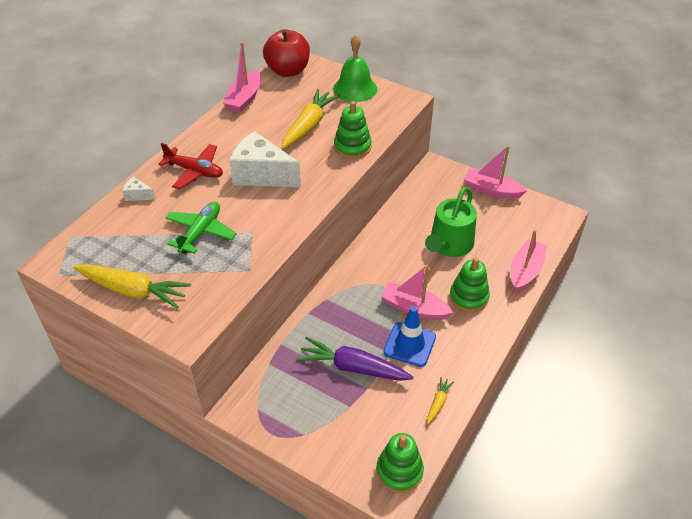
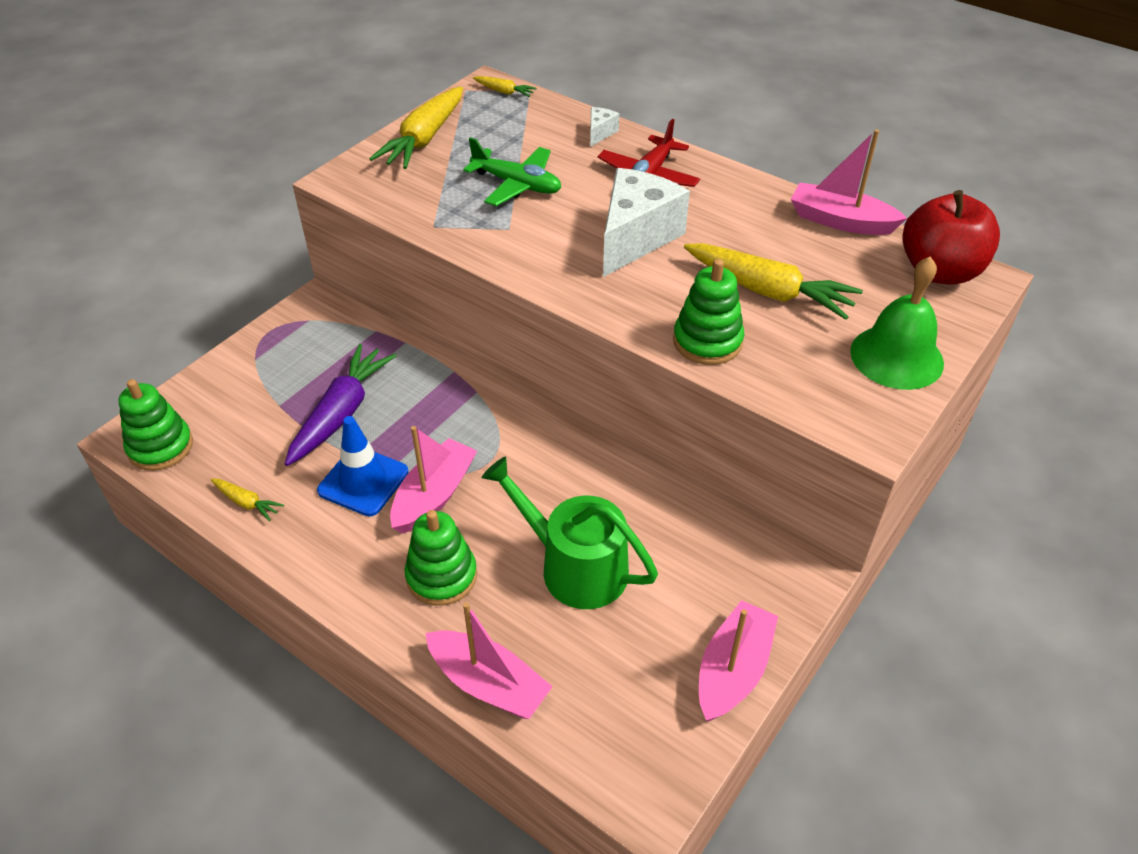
camera: 95 degrees right, 0 degrees up
none -> yellow carrot [473,76,537,97]

